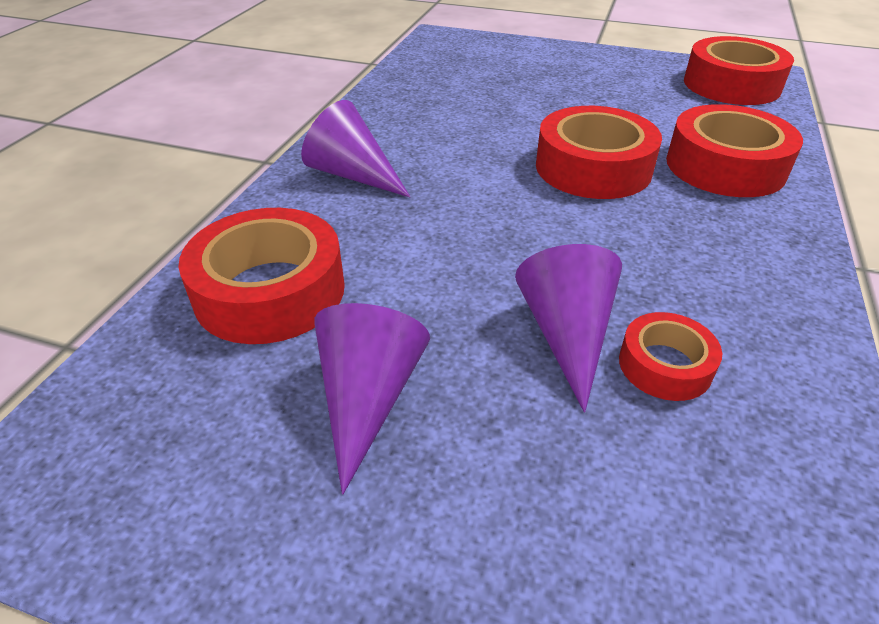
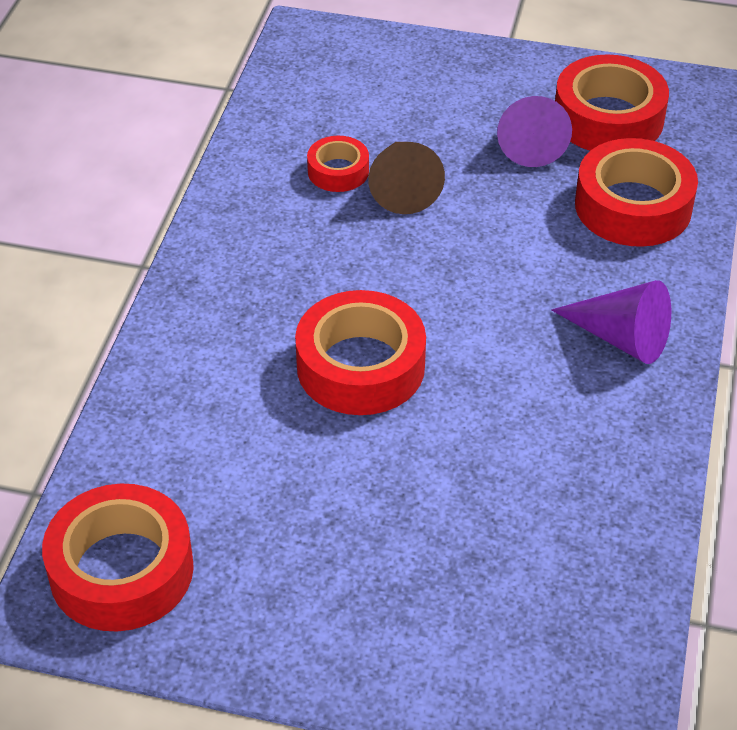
camera: 175 degrees right, 5 degrees up
purple cone [515,244,622,413] -> brown cone [368,142,445,214]
red tape [666,104,803,197] -> red tape moved to [555,54,669,151]

